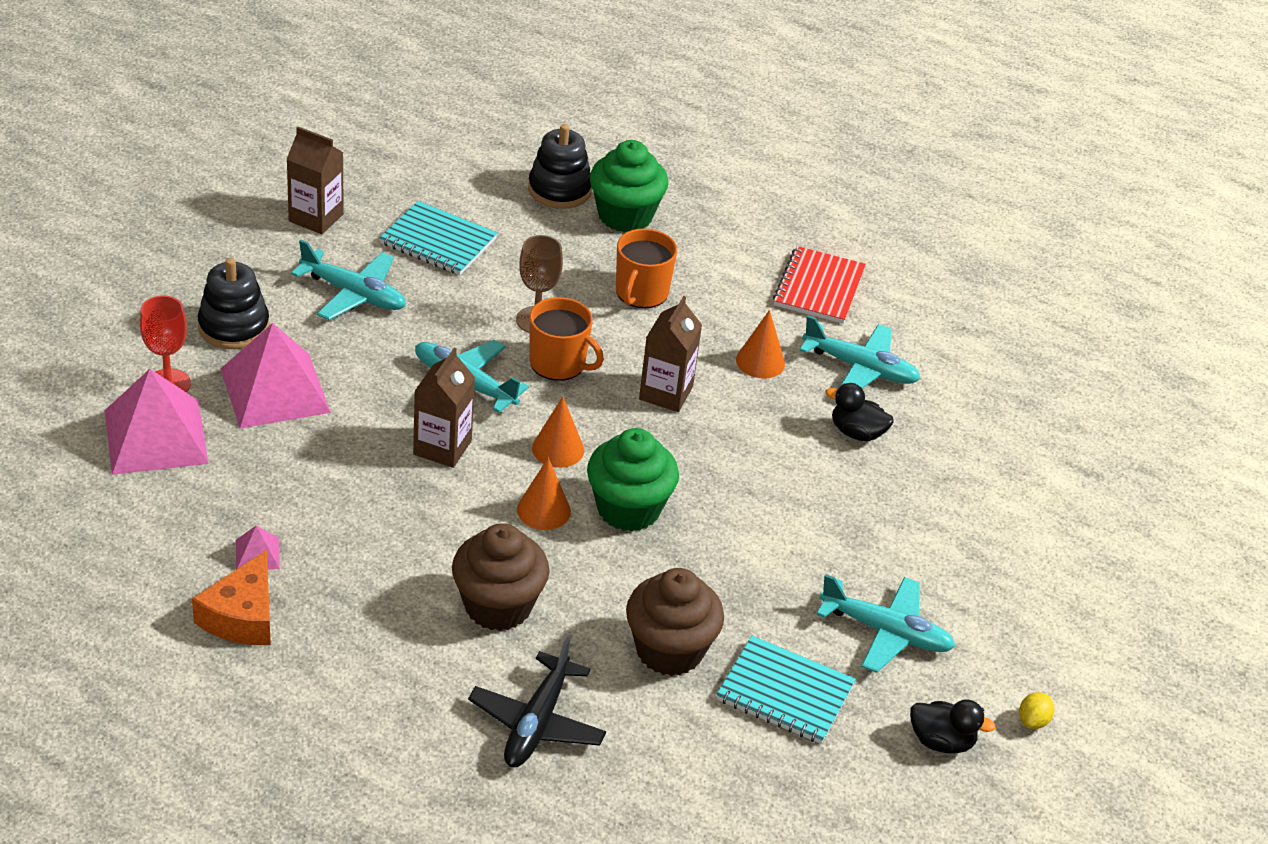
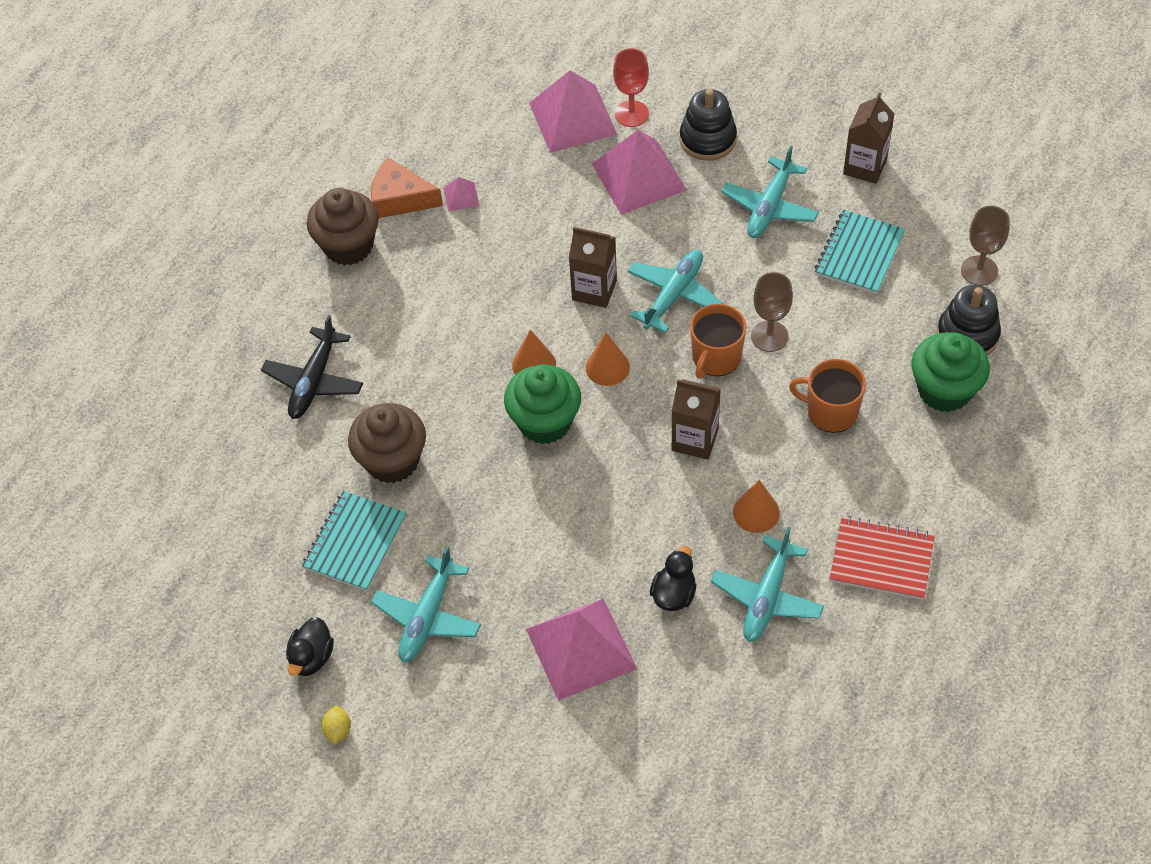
camera: 95 degrees right, 15 degrees up
brown cupcake [452,523,550,631] -> brown cupcake moved to [307,188,379,266]
black plane [468,637,606,767] -> black plane turned 90 degrees counterclockwise [261,315,363,419]
yellow lemon [1019,692,1054,729] -> yellow lemon turned 60 degrees clockwise [321,706,351,745]
none -> pink pyramid [526,598,637,701]
none -> brown goblet [961,206,1010,286]

